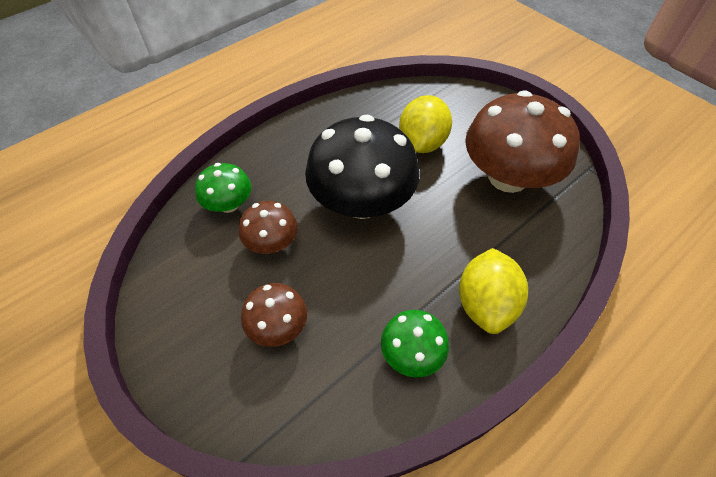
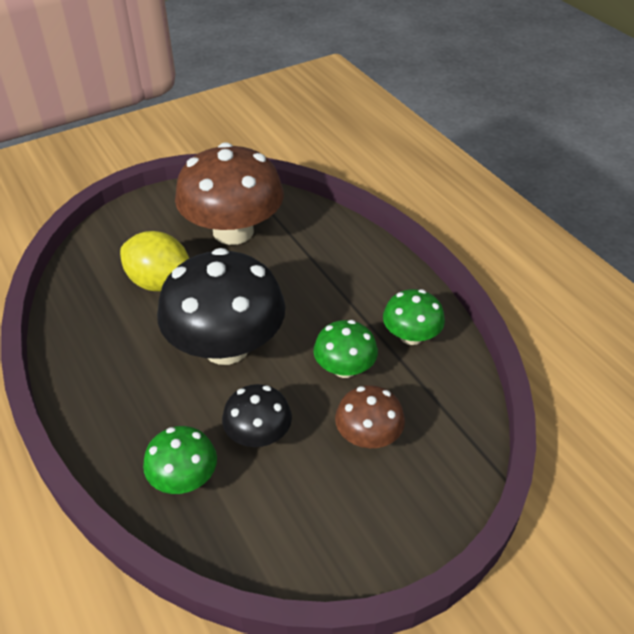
camera: 80 degrees left, 10 degrees down
brown mushroom [239,201,298,254] -> black mushroom [222,384,292,447]
yellow lemon [459,248,528,334] -> none
none -> green mushroom [314,320,378,378]

